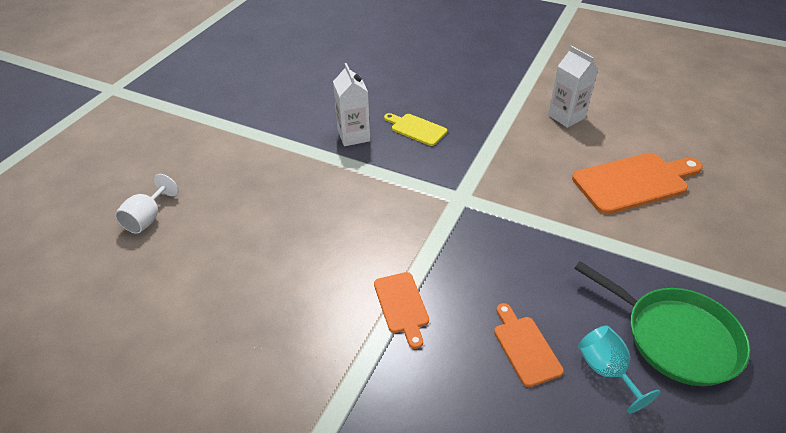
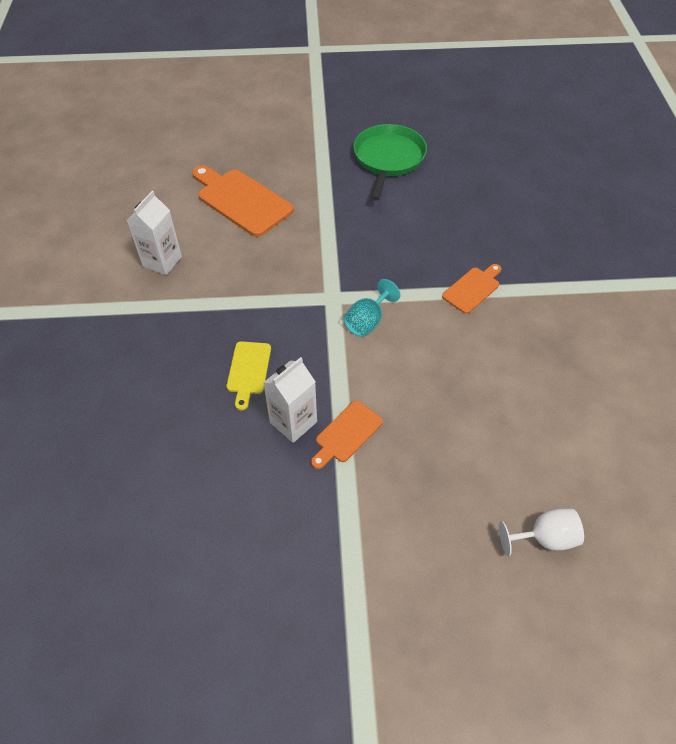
camera: 120 degrees left, 10 degrees up
orange cutting board [494,303,564,387] -> orange cutting board moved to [311,401,383,469]
turquoise goblet [578,326,660,414] -> turquoise goblet moved to [344,279,401,337]

